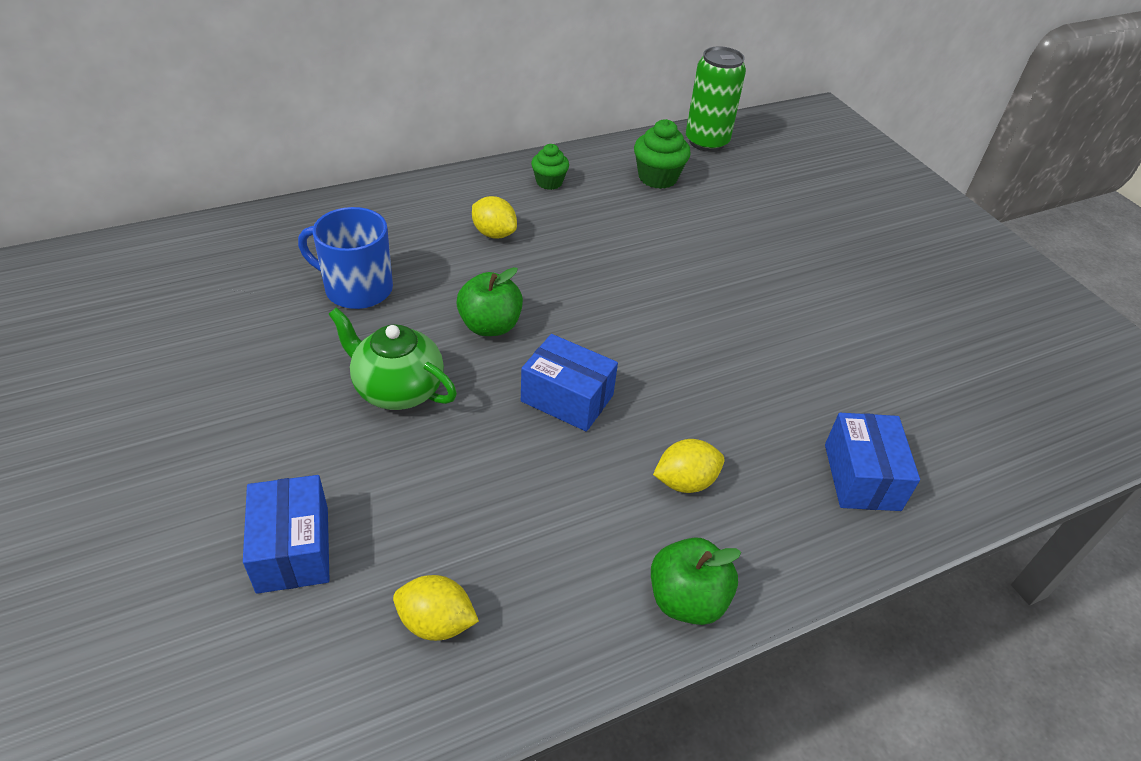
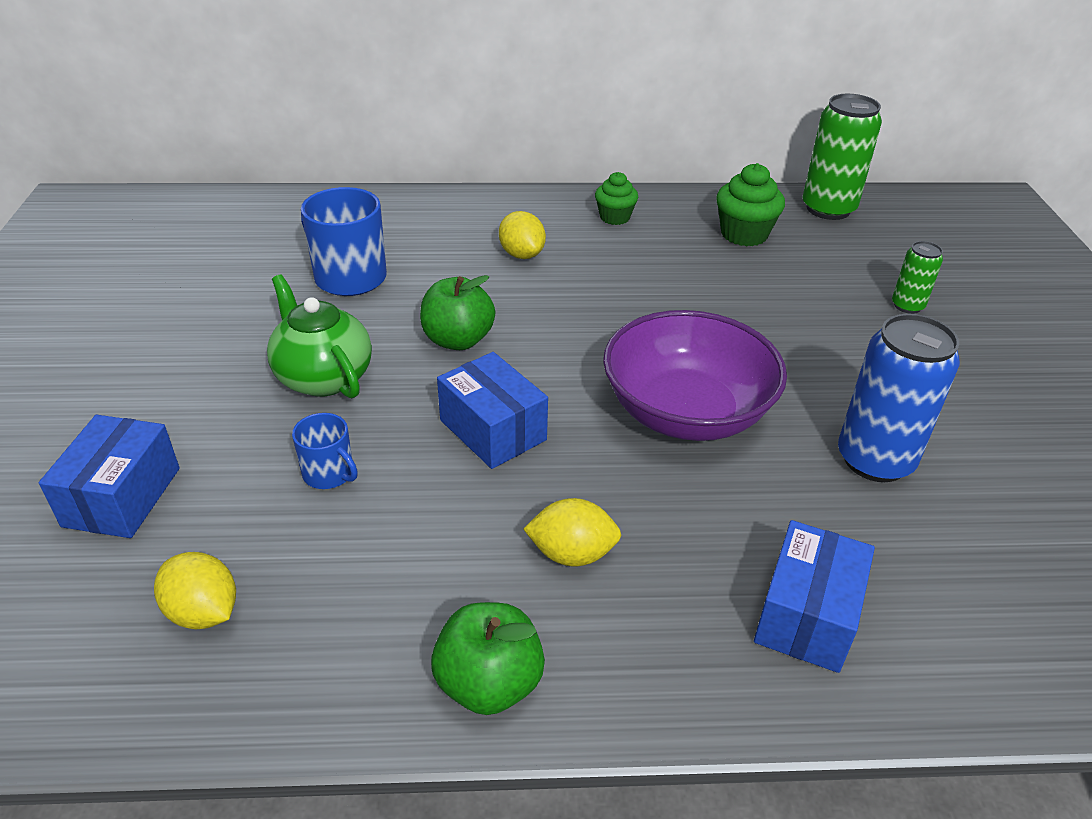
camera: 25 degrees right, 5 degrees down
none -> blue mug [292,413,358,489]
none -> purple bowl [603,310,787,441]
none -> blue can [838,314,960,482]
none -> green can [892,241,943,314]

